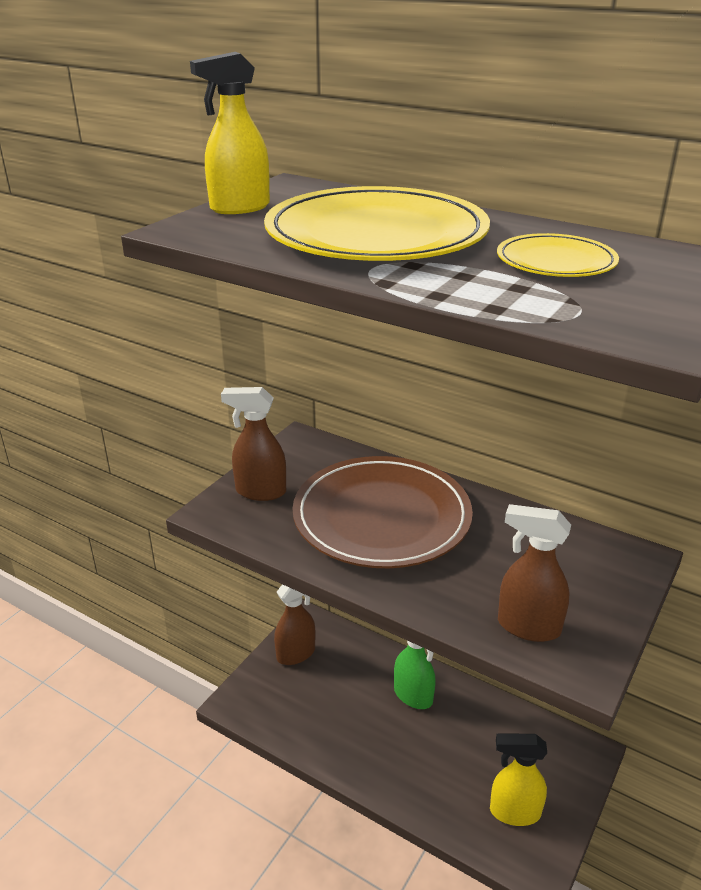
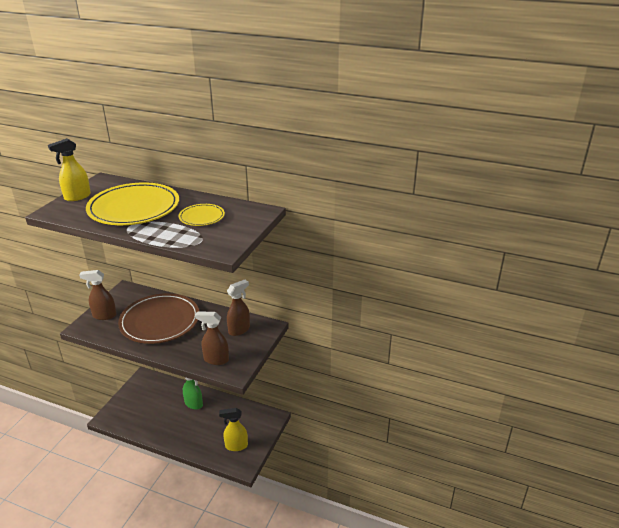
camera: 10 degrees left, 0 degrees up
brown spray bottle [274,584,316,665] -> brown spray bottle moved to [227,280,250,336]

